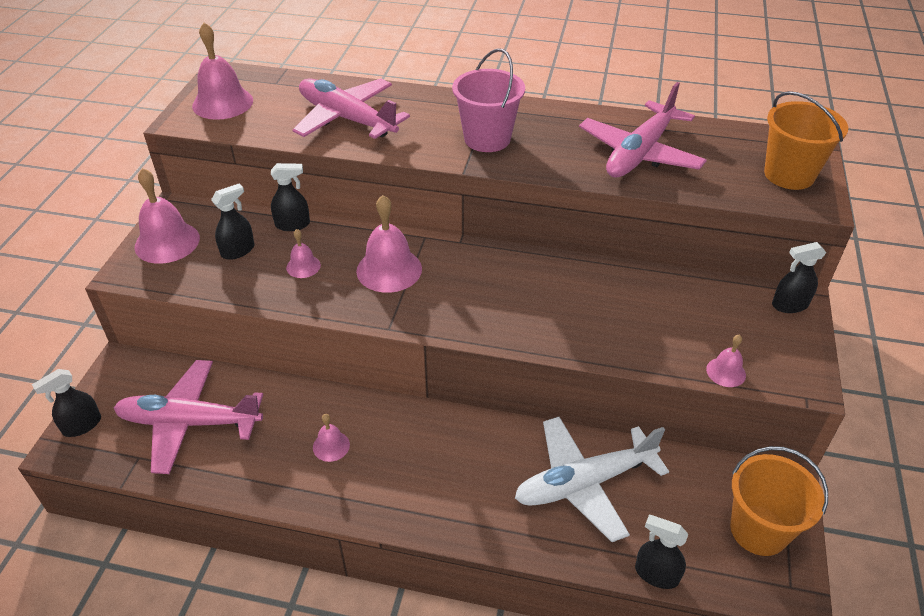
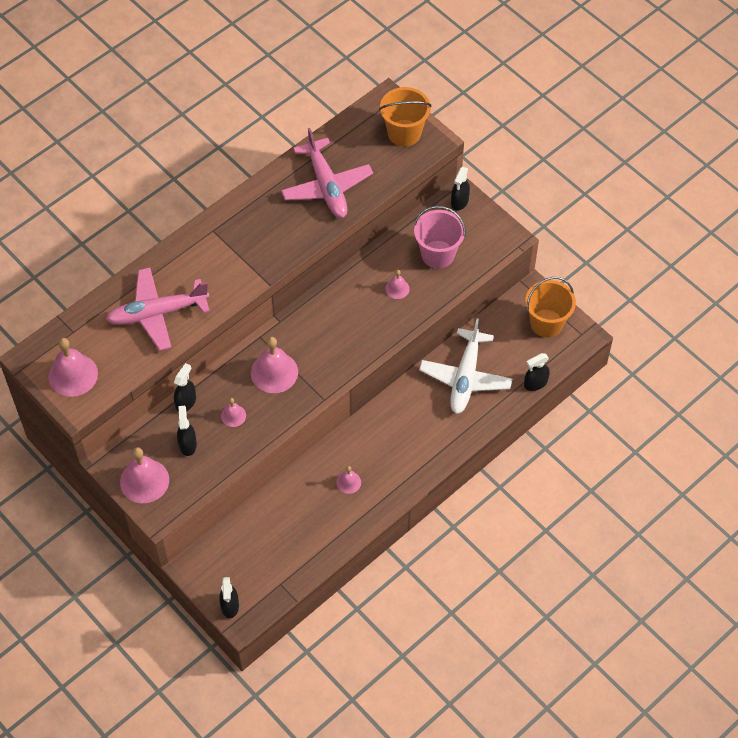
camera: 55 degrees left, 15 degrees up
pink plane [114,360,263,474] -> none
pink bucket [452,48,525,152] -> pink bucket moved to [414,206,466,269]
pink bell [706,335,746,387] -> pink bell moved to [385,270,410,299]

